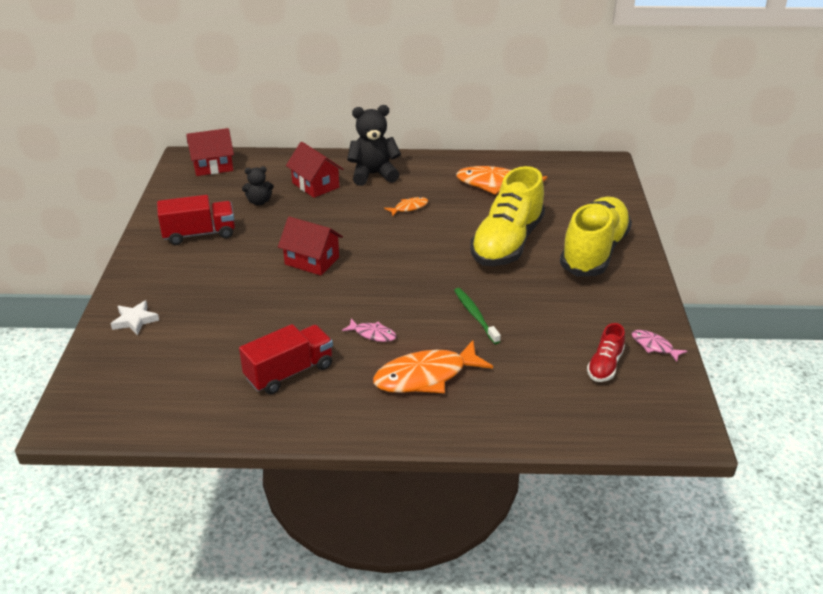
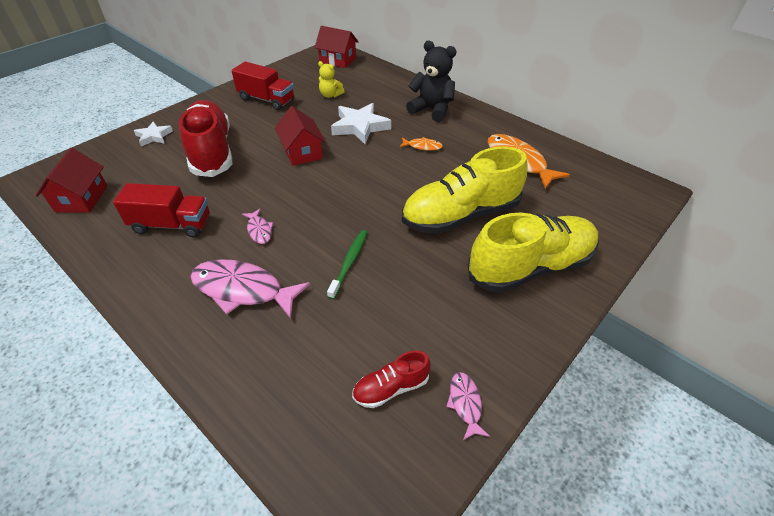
camera: 40 degrees right, 10 degrees up
black teddy bear [242,166,274,205] -> yellow teddy bear [318,61,345,98]
red house [286,142,343,198] -> red house moved to [36,148,107,213]
orange fish [373,340,493,393] -> pink fish [190,259,310,319]
none -> red shoe [179,100,233,177]
none -> white star [331,103,391,144]

